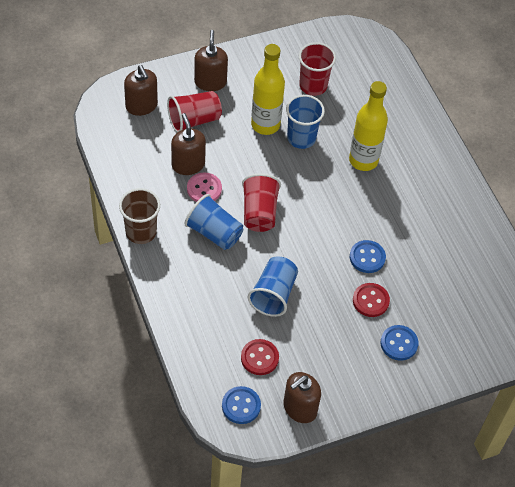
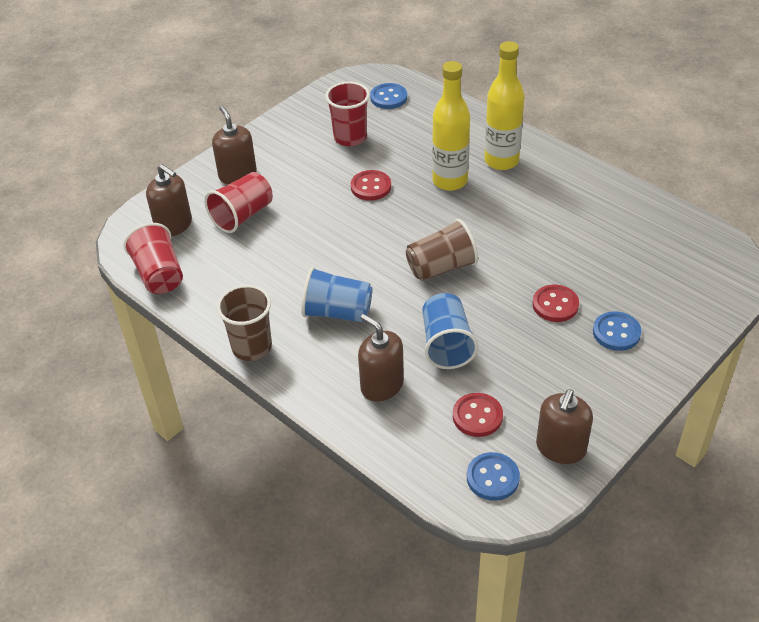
camera: 20 degrees left, 10 degrees down
brown soap dispenser [171,113,206,175] -> brown soap dispenser moved to [358,314,404,401]
pink button [187,172,222,202] -> none
red cup [242,173,281,232] -> red cup moved to [123,223,183,294]
yellow bottle [251,44,285,135] -> yellow bottle moved to [484,41,524,170]
blue cup [286,95,325,149] -> red button [351,170,391,201]
blue button [350,240,386,273] -> blue button moved to [370,83,407,109]
none -> brown cup [406,219,478,281]

